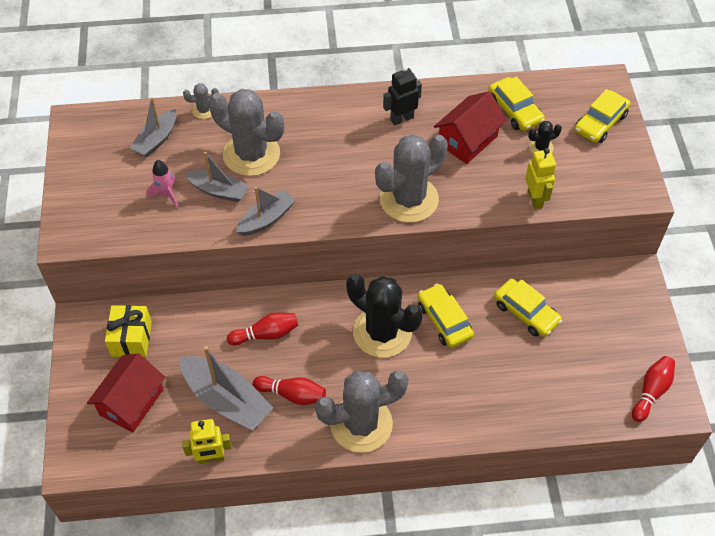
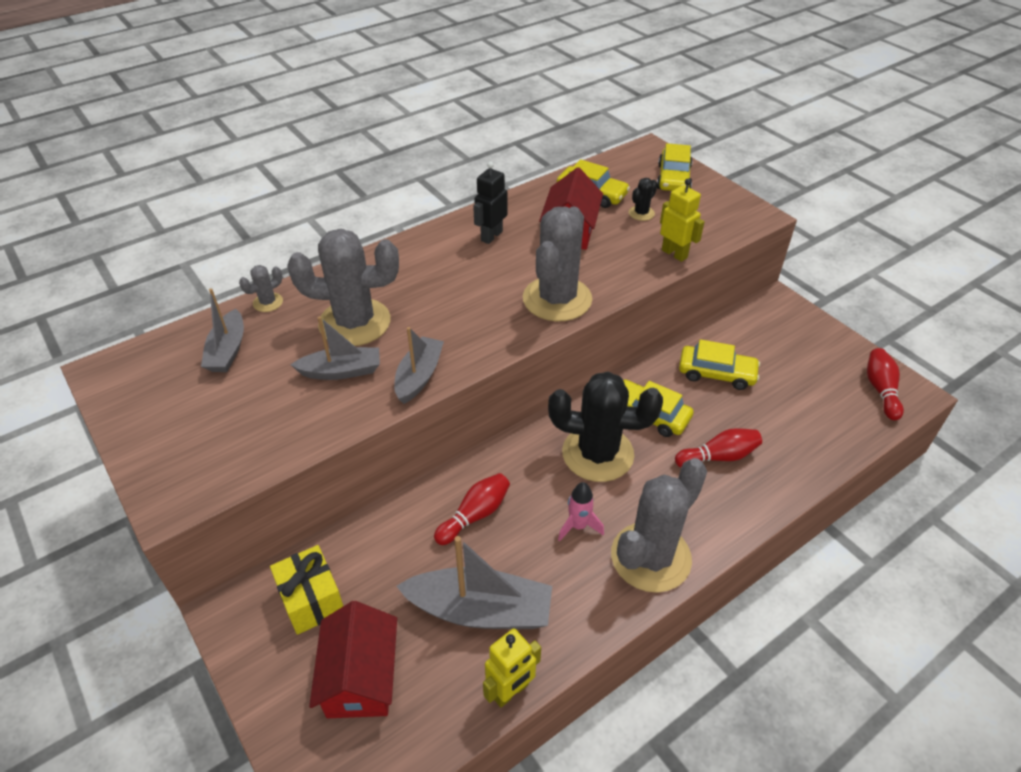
camera: 30 degrees left, 10 degrees down
pink rocket [146,160,179,208] -> pink rocket moved to [558,482,604,541]
red bowling pin [253,376,326,405] -> red bowling pin moved to [675,428,762,467]

